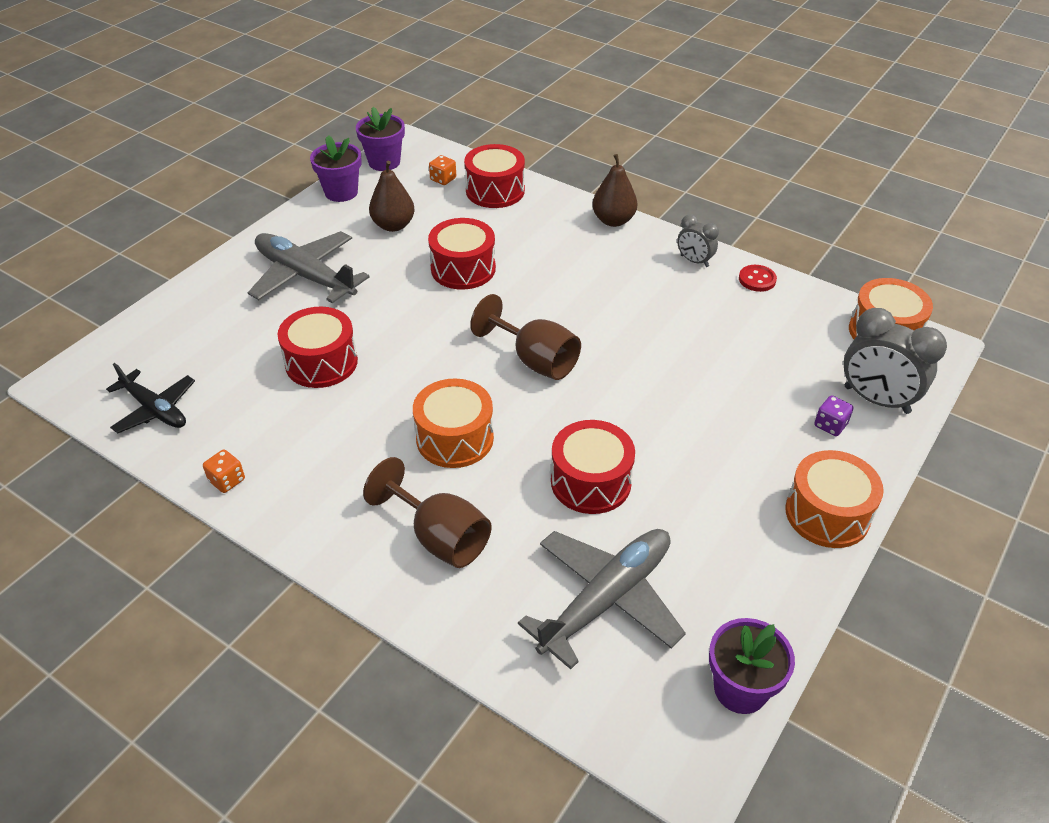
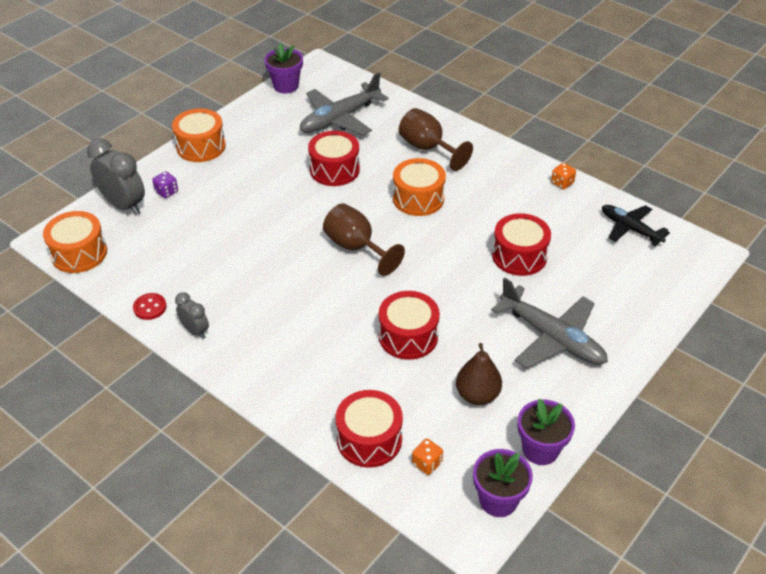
camera: 175 degrees left, 0 degrees up
brown pear [592,154,637,227] -> none

